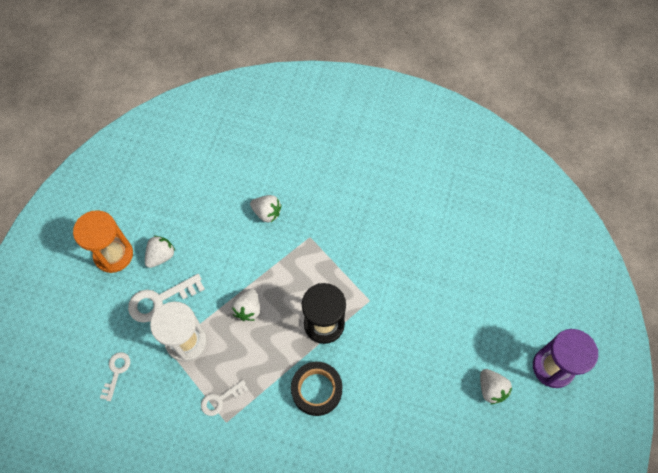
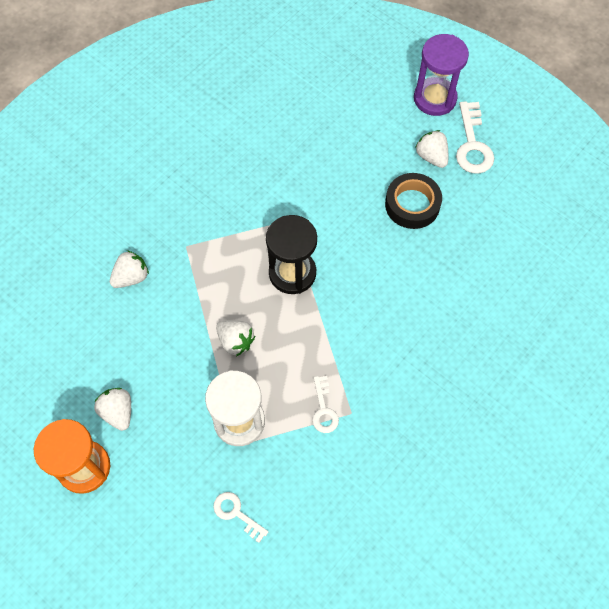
camera: 65 degrees left, 0 degrees up
white key [128,274,205,323] -> white key moved to [456,101,494,174]
black tape [291,362,342,416] -> black tape moved to [385,173,442,229]
white strawberry [480,369,512,404] -> white strawberry turned 120 degrees counterclockwise [416,130,448,168]

